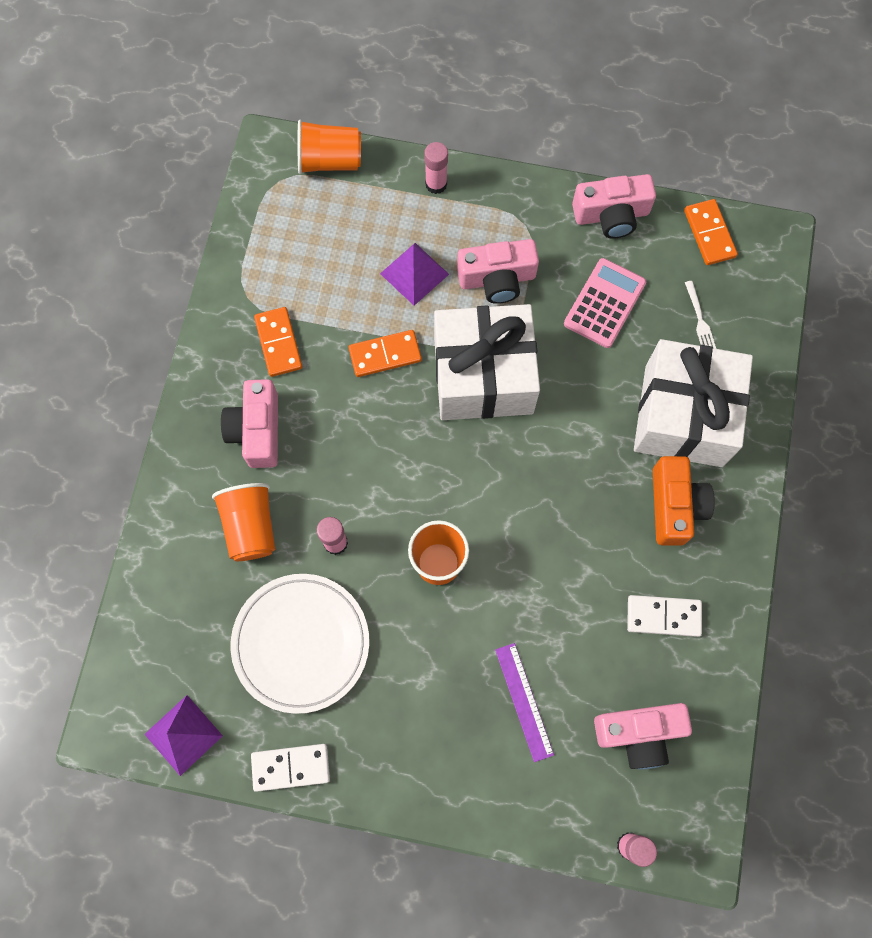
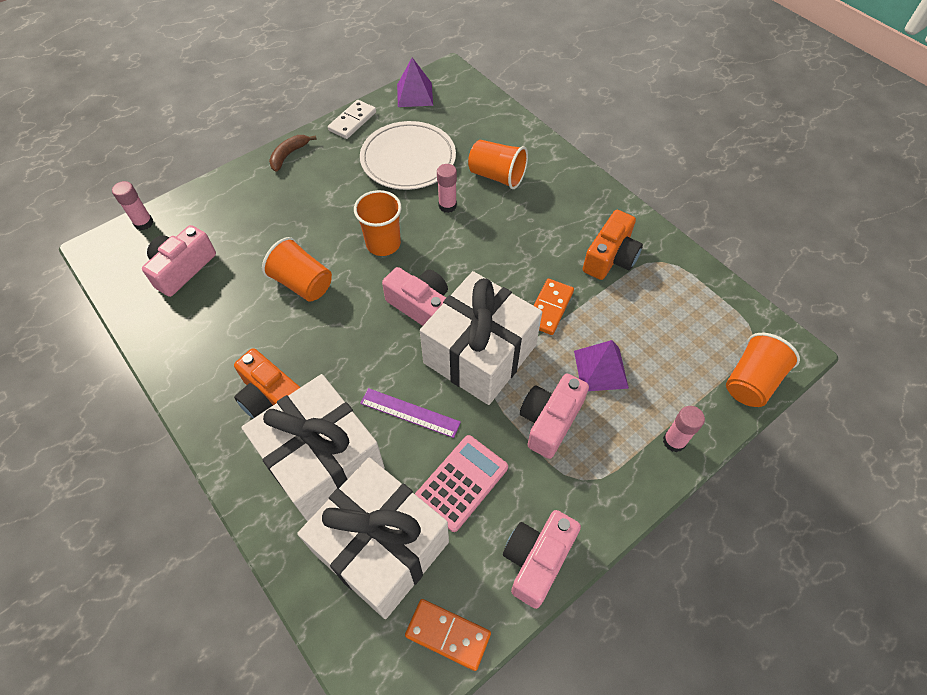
camera: 130 degrees right, 15 degrees down
pink camera [221,379,278,468] -> pink camera moved to [382,267,448,326]
orange domino [254,307,302,377] -> orange camera [583,210,643,280]
purple ruler [495,643,554,762] -> purple ruler moved to [360,388,461,438]
pink calculator [564,258,646,348] -> pink calculator turned 120 degrees counterclockwise [415,435,508,532]
white domino [627,595,702,637] -> none
white fork [685,281,716,349] -> white gift [297,457,449,619]
none -> orange cup [262,237,332,302]
none -> brown banana [269,135,317,172]

